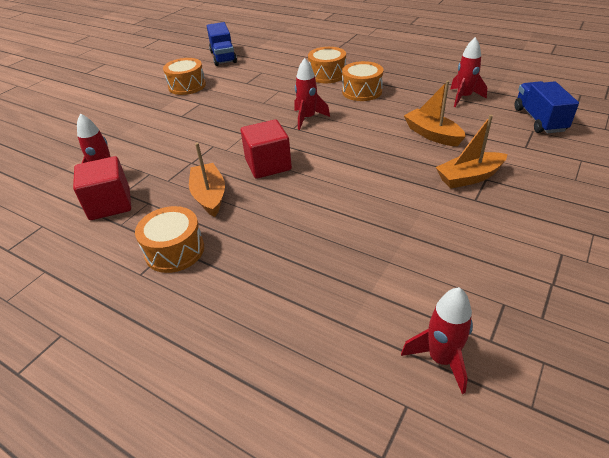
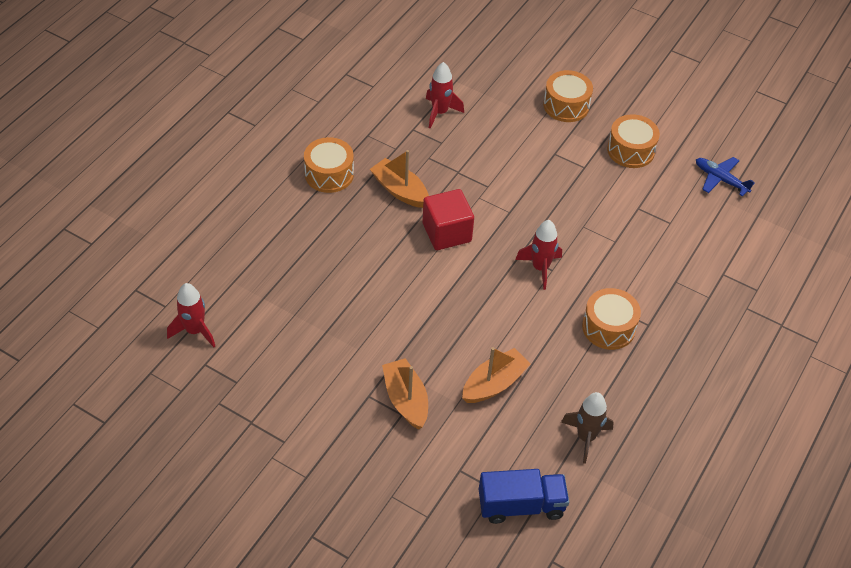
camera: 85 degrees right, 10 degrees up
red cube [73,156,131,220] -> none
orange boat [189,143,225,217] -> orange boat turned 120 degrees counterclockwise [370,150,429,208]
blue truck [207,22,237,66] -> blue plane [696,157,755,197]
orange drum [308,47,346,83] -> orange drum moved to [543,70,593,122]
red rocket [450,37,487,107] -> brown rocket [561,392,614,464]

